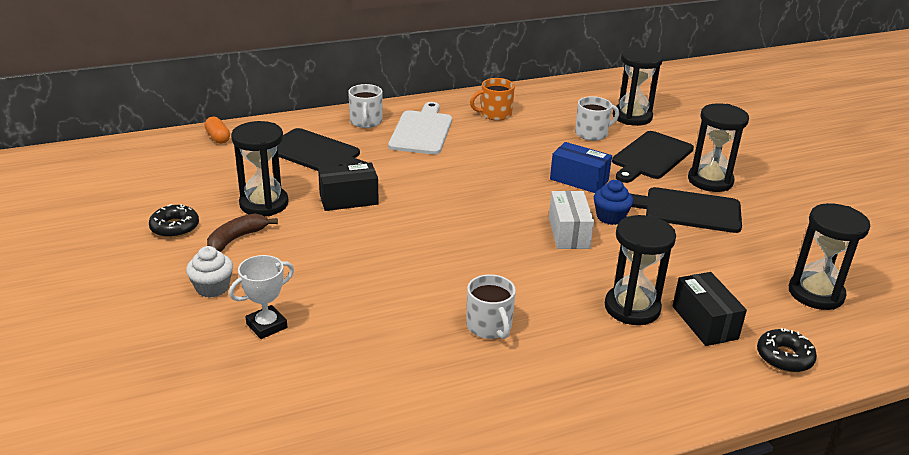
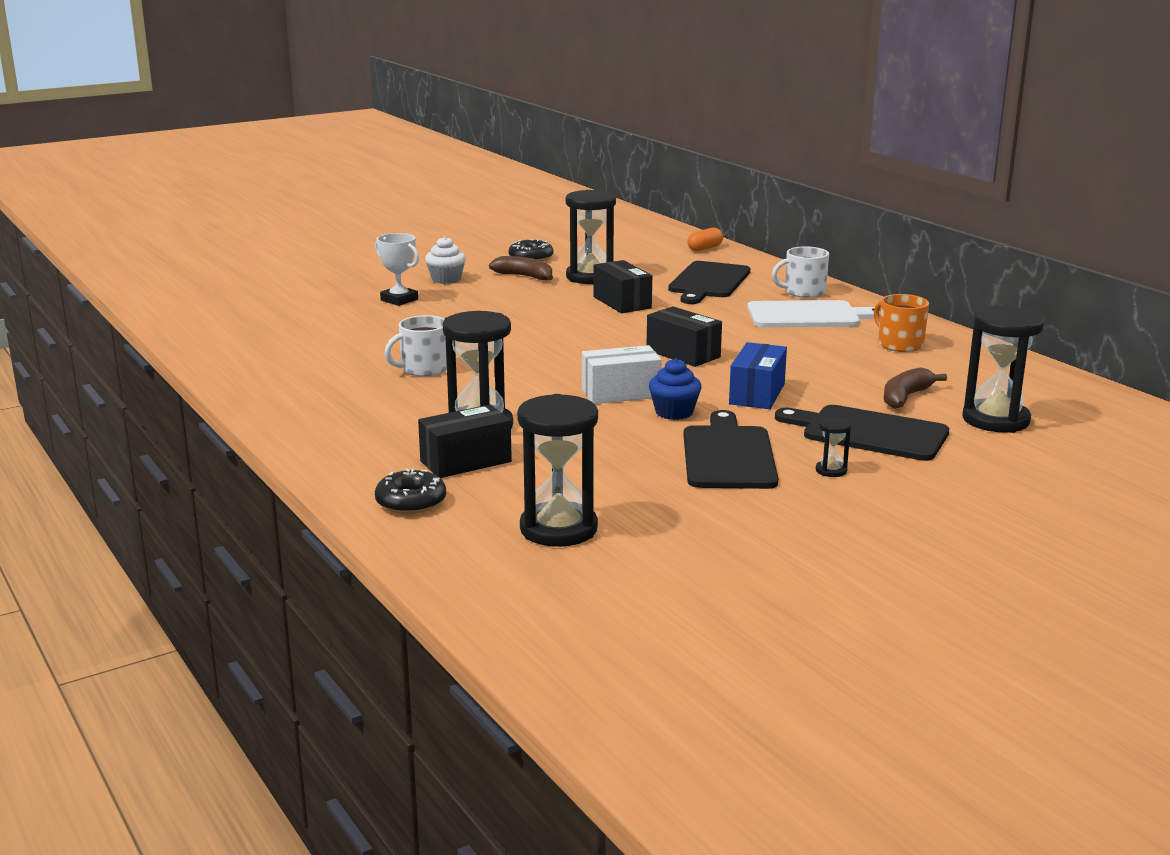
camera: 80 degrees right, 10 degrees down
white mug [575,96,619,141] -> brown banana [884,367,947,409]
black hourglass [688,103,749,192] -> black hourglass [816,417,851,477], size x0.44
none -> black box [647,306,722,367]

